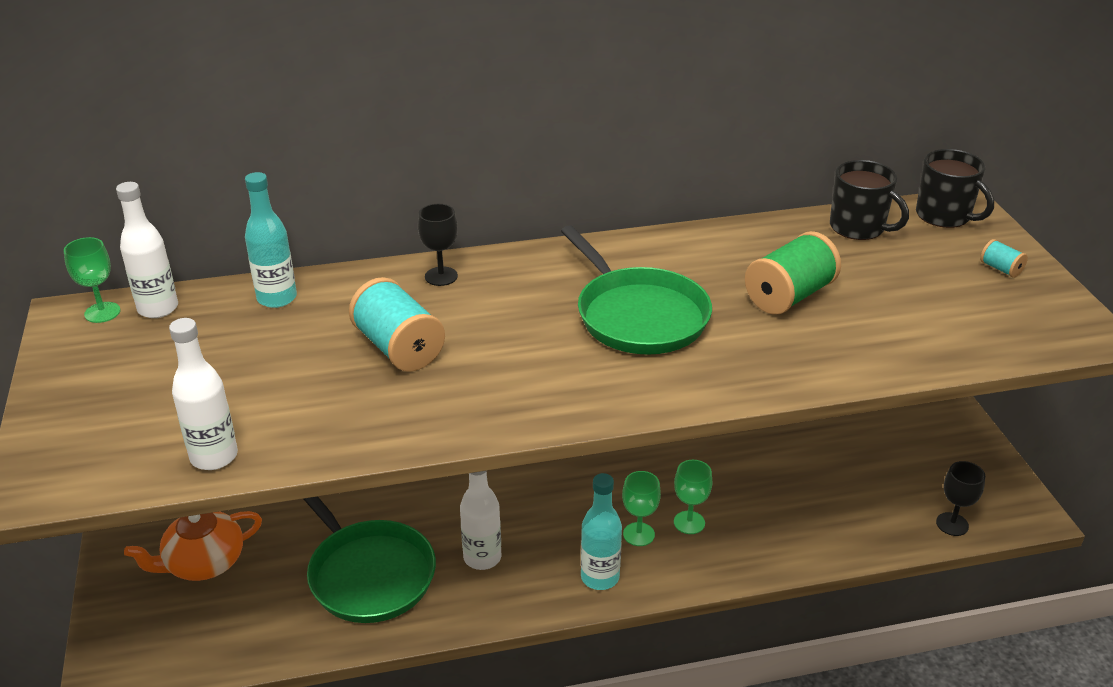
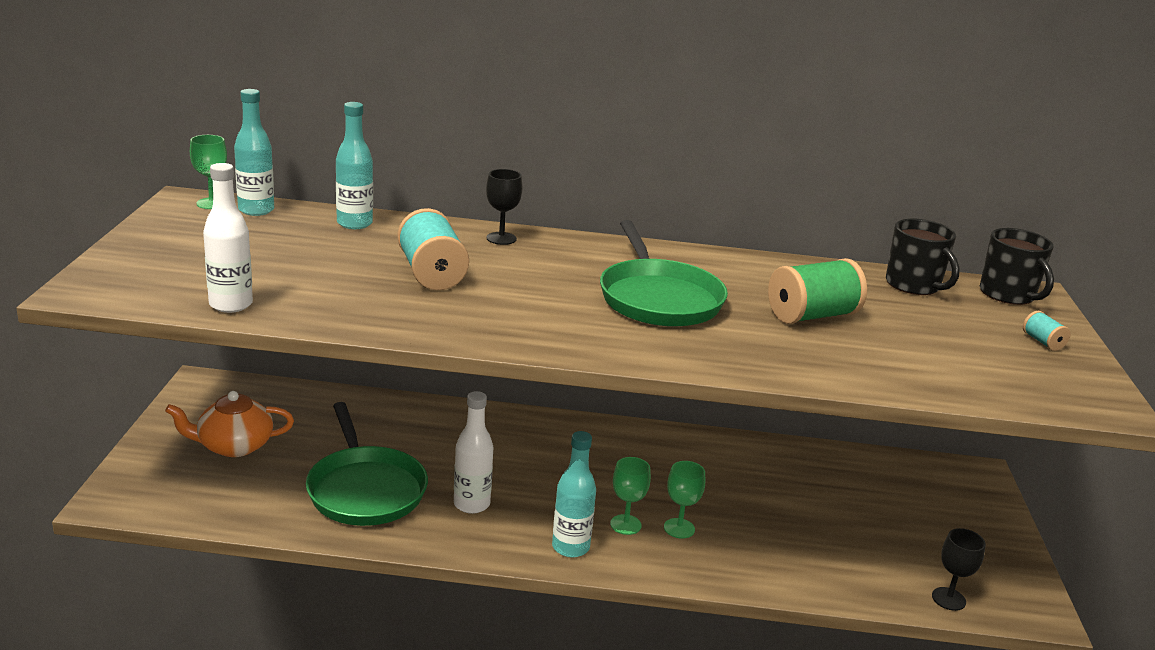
camera: 15 degrees right, 10 degrees down
white bottle [116,182,178,318] -> turquoise bottle [234,89,274,216]

